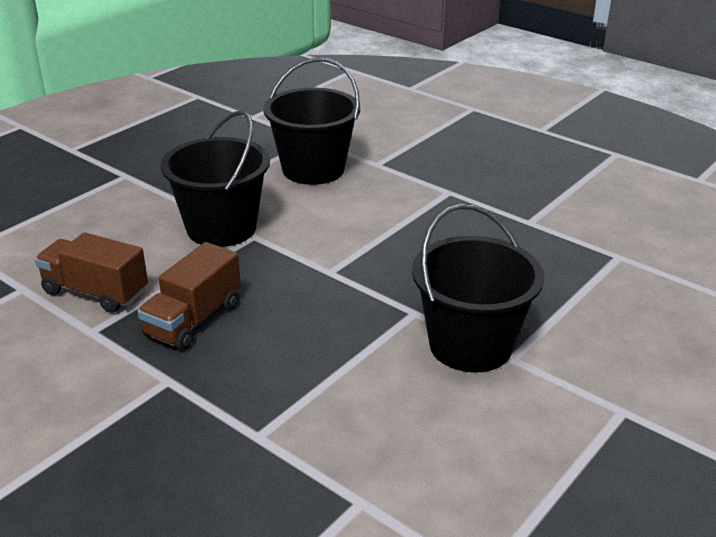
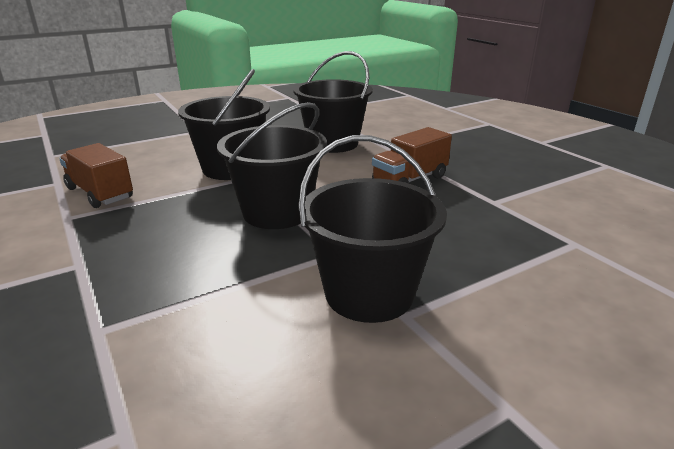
camera: 20 degrees right, 5 degrees down
brown truck [137,242,241,350] -> brown truck moved to [372,127,452,184]
none -> black bucket [217,102,327,229]

